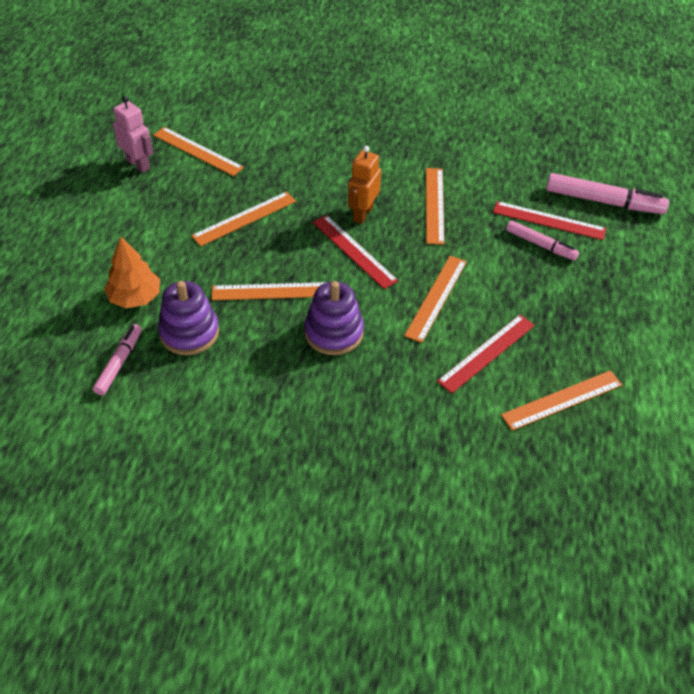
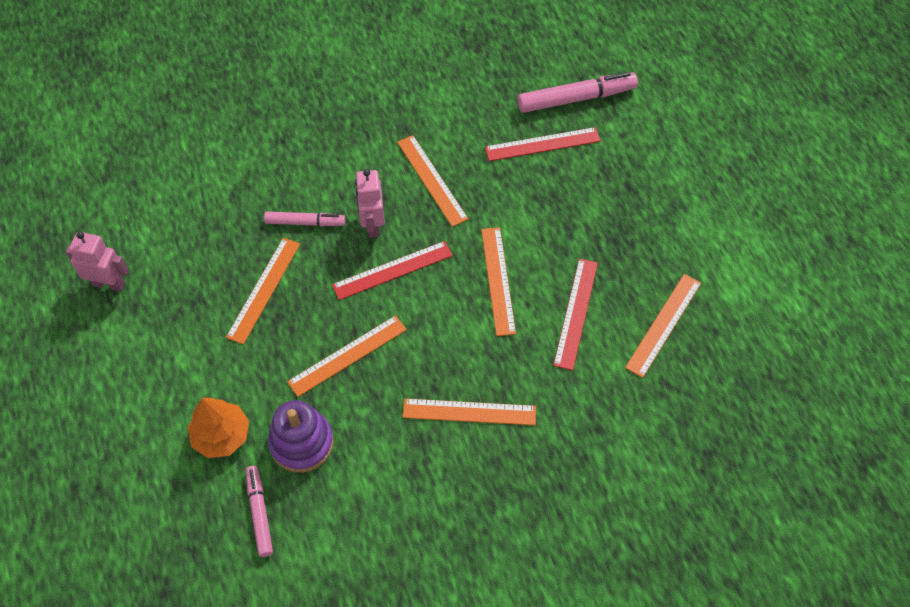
camera: 30 degrees left, 10 degrees up
orange ruler [153,127,244,176] -> orange ruler moved to [403,398,536,425]
purple stacking toy [304,281,364,355] -> none
red ruler [313,215,398,289] -> red ruler turned 45 degrees counterclockwise [332,241,453,300]
orange robot [348,146,381,224] -> pink robot [355,169,385,238]
pink marker [506,220,579,261] -> pink marker moved to [264,211,345,226]

